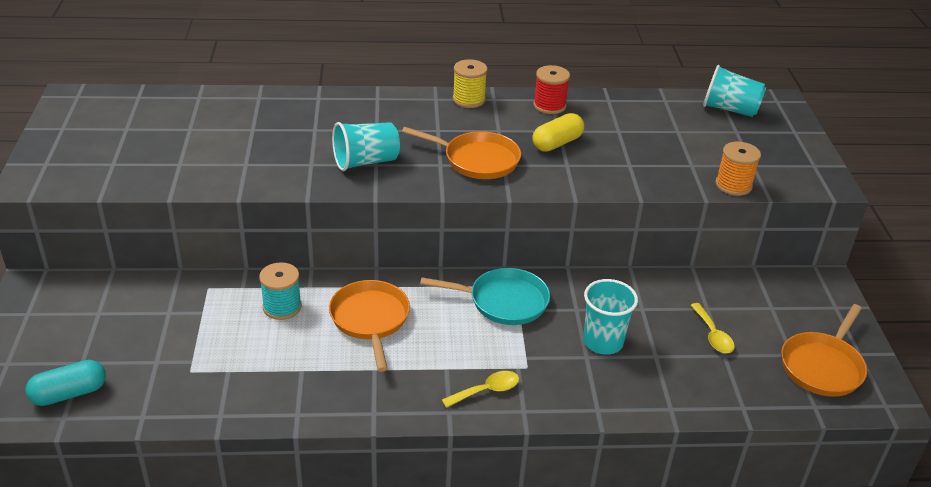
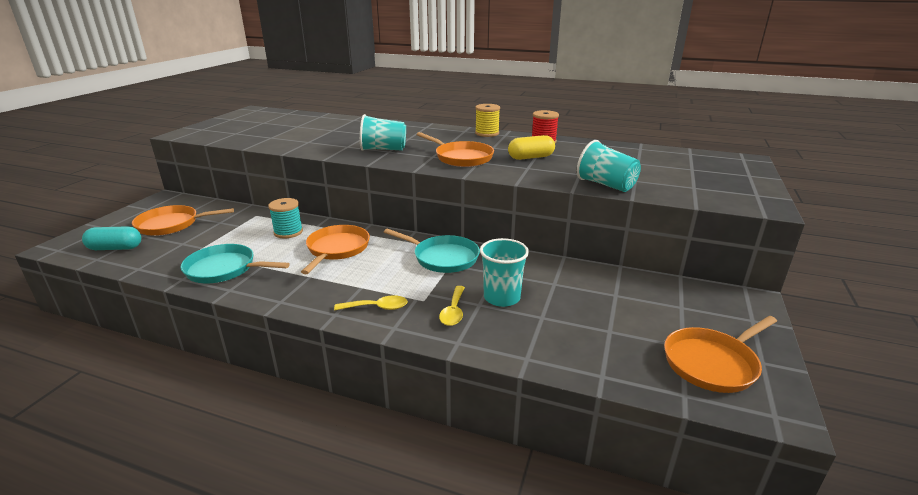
camera: 25 degrees right, 10 degrees down
yellow spoon [691,303,735,353] -> yellow spoon moved to [439,286,465,326]
turquoise cup [703,65,766,117] -> turquoise cup moved to [577,140,641,192]
orange spool [715,141,761,196] -> none
none -> orange pan [132,205,234,236]
none -> turquoise pan [180,244,290,283]

